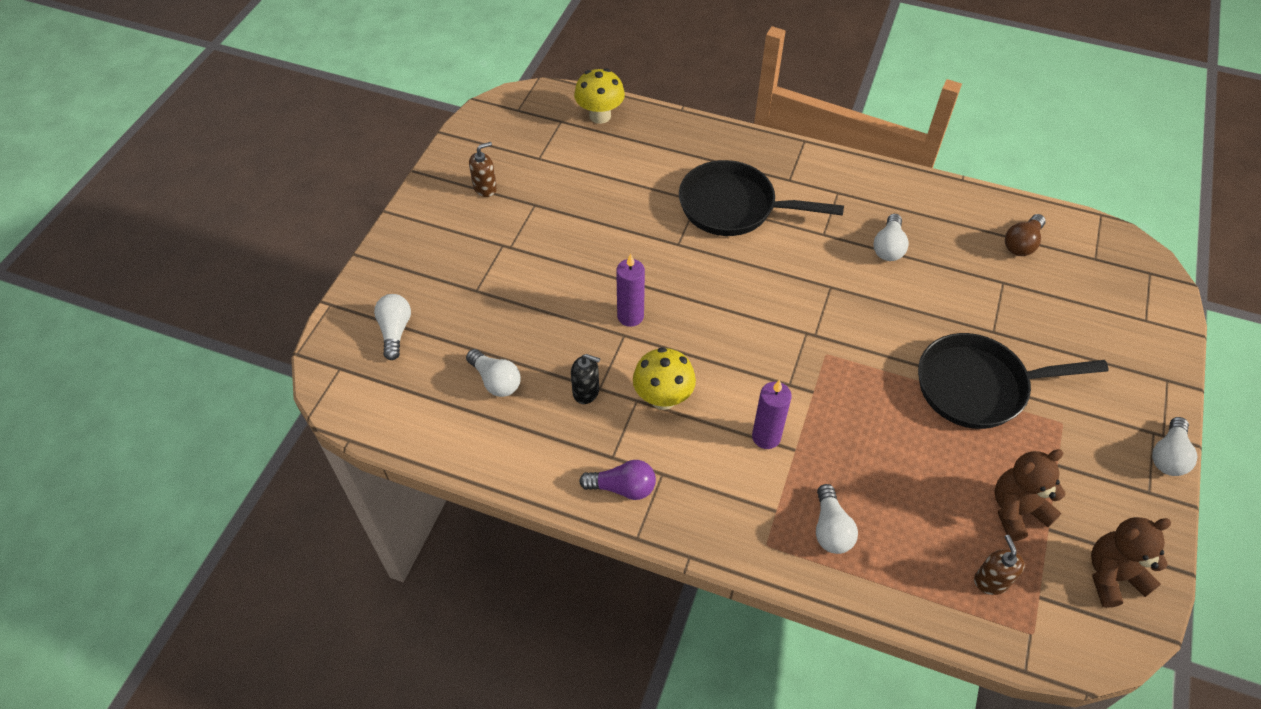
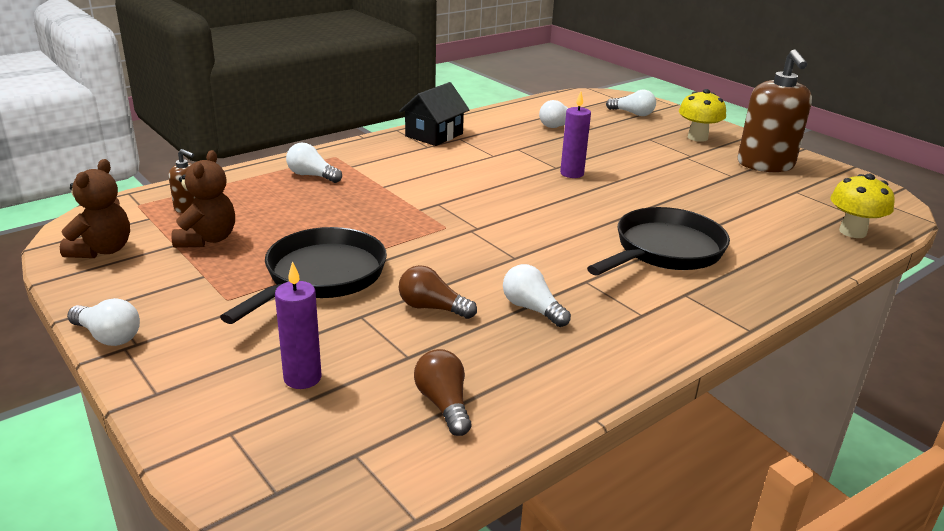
camera: 120 degrees right, 25 degrees down
brown soap dispenser [469,142,497,197] -> brown soap dispenser [737,49,812,172], size x2.20
black soap dispenser [571,354,600,404] -> none
purple light bulb [579,460,656,500] -> black house [399,82,469,146]
yellow mushroom [633,347,696,410] -> yellow mushroom moved to [679,89,726,142]
purple candle [752,379,792,449] -> purple candle moved to [275,261,322,389]
white light bulb [1152,417,1197,476] -> white light bulb turned 150 degrees clockwise [67,298,140,346]
none -> brown light bulb [399,265,477,319]

